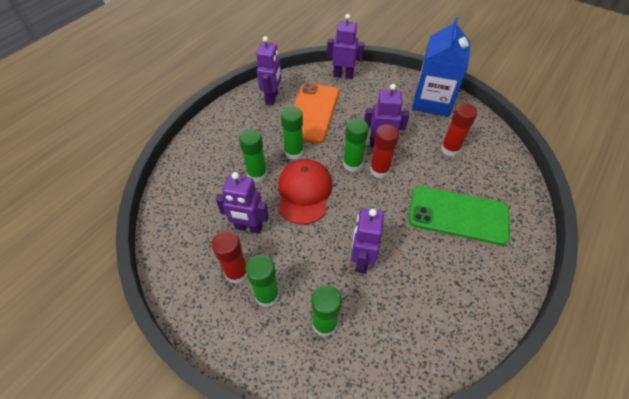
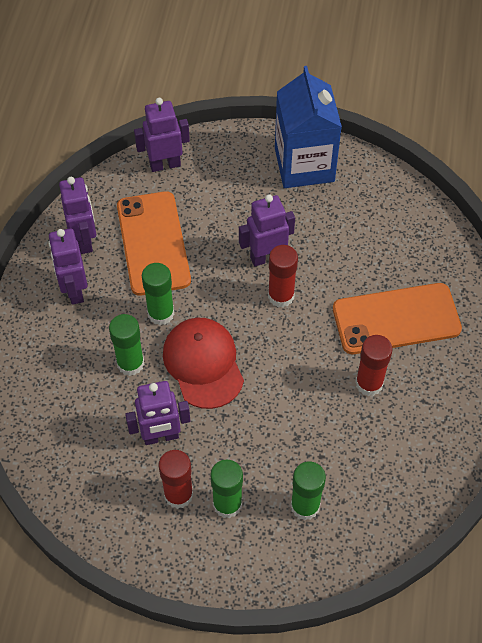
camera: 25 degrees left, 5 degrees up
green glue stick [343,118,369,172] -> none
purple robot [351,208,384,273] -> purple robot moved to [48,228,88,305]
green phone [409,186,510,245] -> orange phone [333,283,462,354]
red glue stick [441,103,477,157] -> red glue stick moved to [355,335,393,396]

